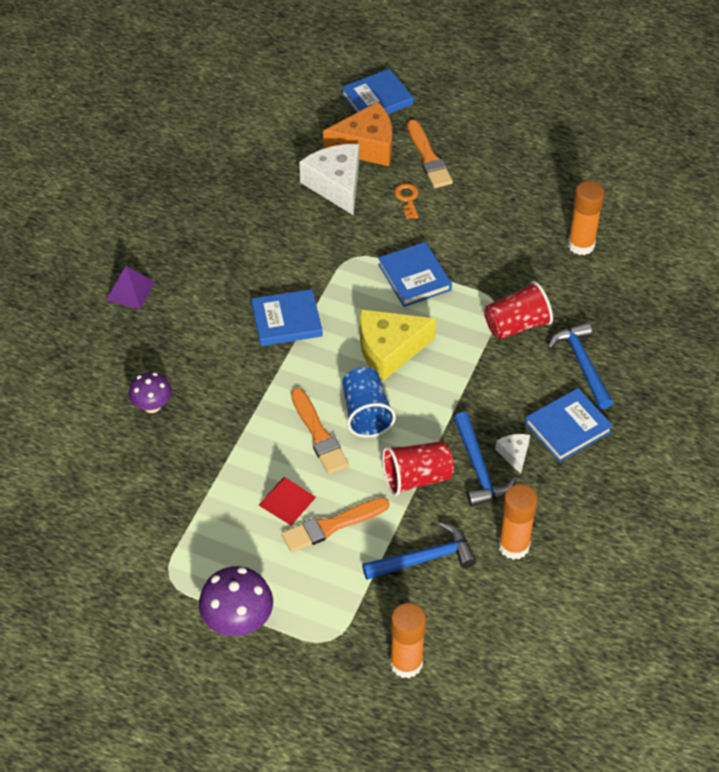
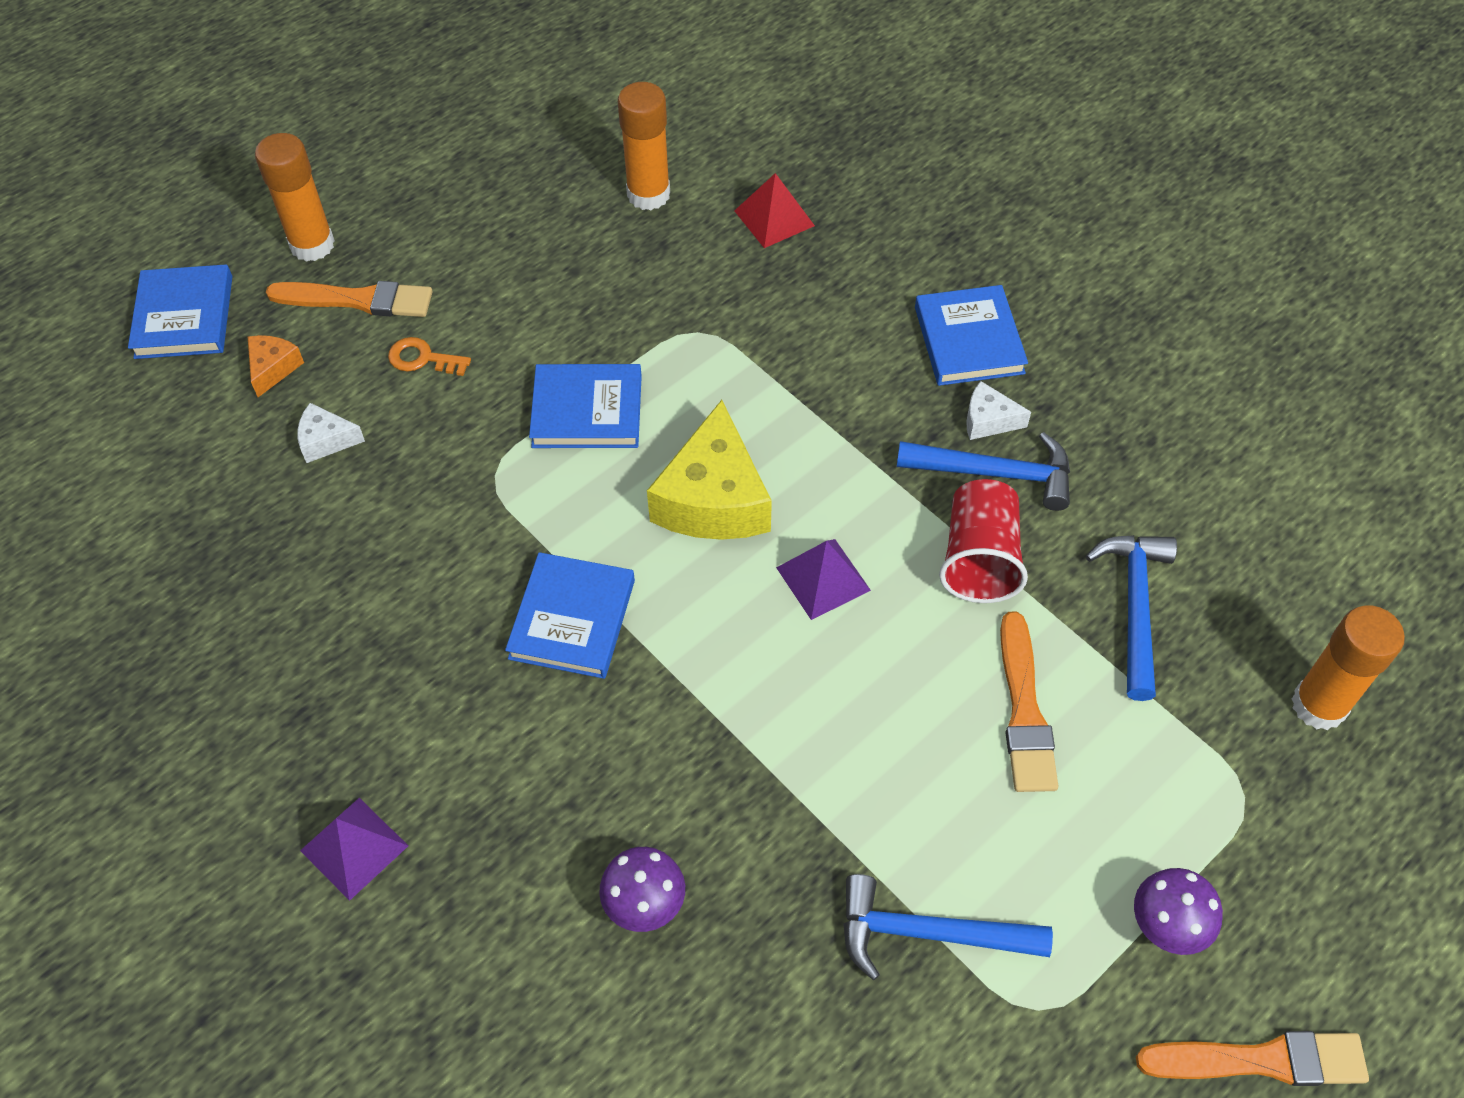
camera: 65 degrees left, 5 degrees up
purple mushroom [199,566,273,636] -> purple mushroom [1134,868,1223,955], size x0.64
red pyramid [259,477,316,526] -> red pyramid moved to [734,173,815,248]
orange brush [291,388,349,474] -> orange brush moved to [1136,1031,1369,1086]
white cheese [299,144,359,216] -> white cheese [297,403,365,463], size x0.48
orange cheese [323,102,392,166] -> orange cheese [248,335,304,397], size x0.48
blue cup [342,367,396,438] -> purple pyramid [776,539,871,620]
red cup [484,281,553,339] -> none
orange glue stick [498,484,538,560] -> orange glue stick moved to [255,133,335,262]
blue hammer [548,322,613,409] -> blue hammer moved to [843,874,1053,980]

